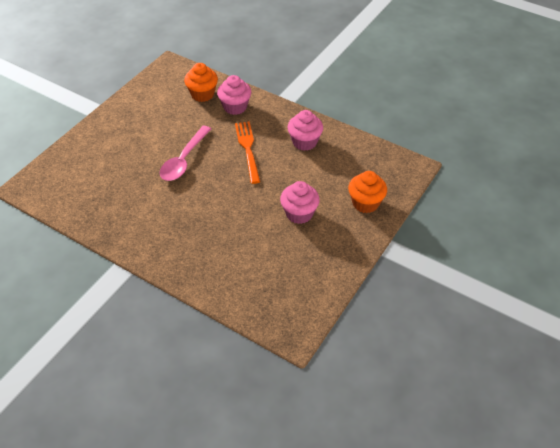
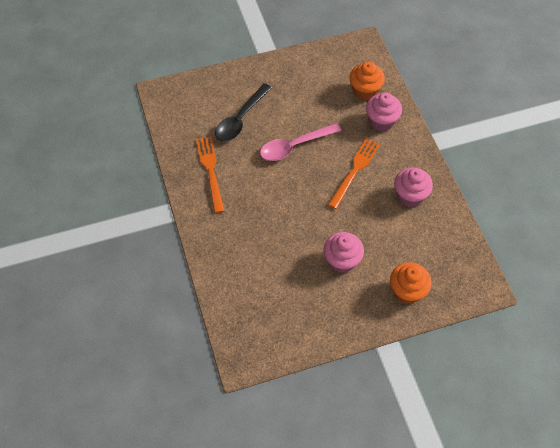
camera: 40 degrees right, 10 degrees up
none -> orange fork [196,137,224,213]
none -> black spoon [215,83,272,141]

